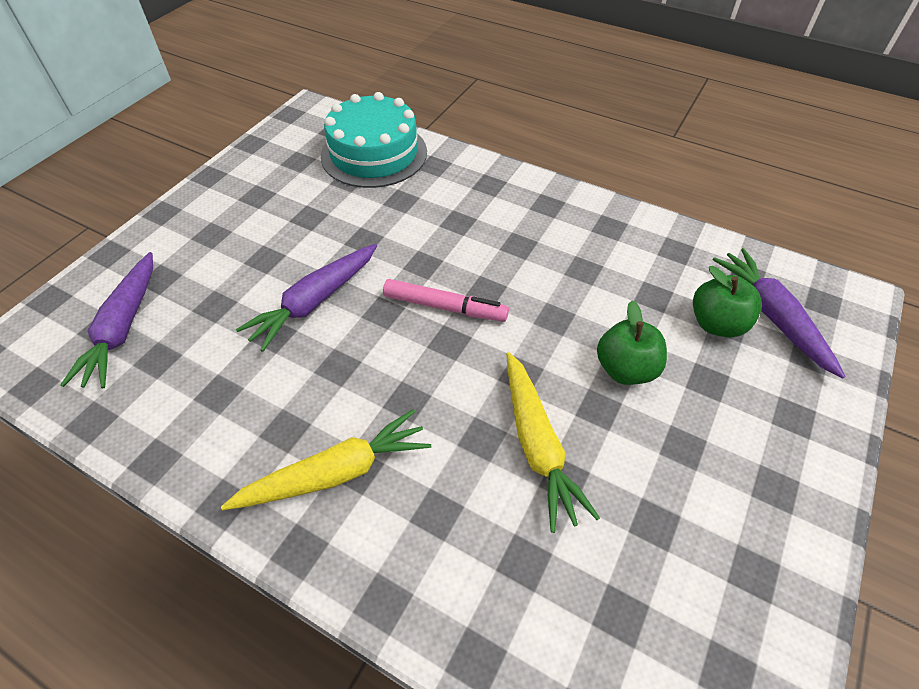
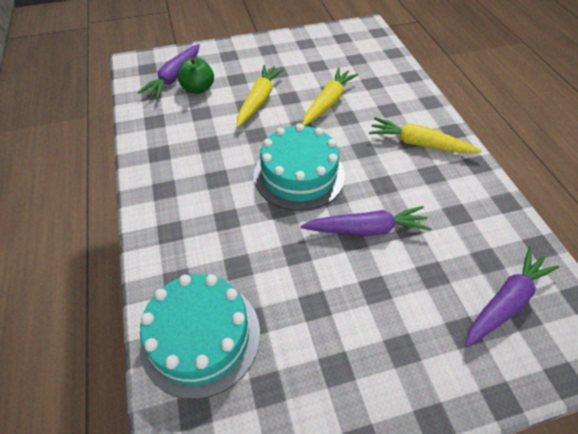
camera: 135 degrees left, 0 degrees up
pink marker [383,279,509,322] -> turquoise cake [254,123,345,211]
green apple [597,300,667,385] -> yellow carrot [237,64,285,127]

